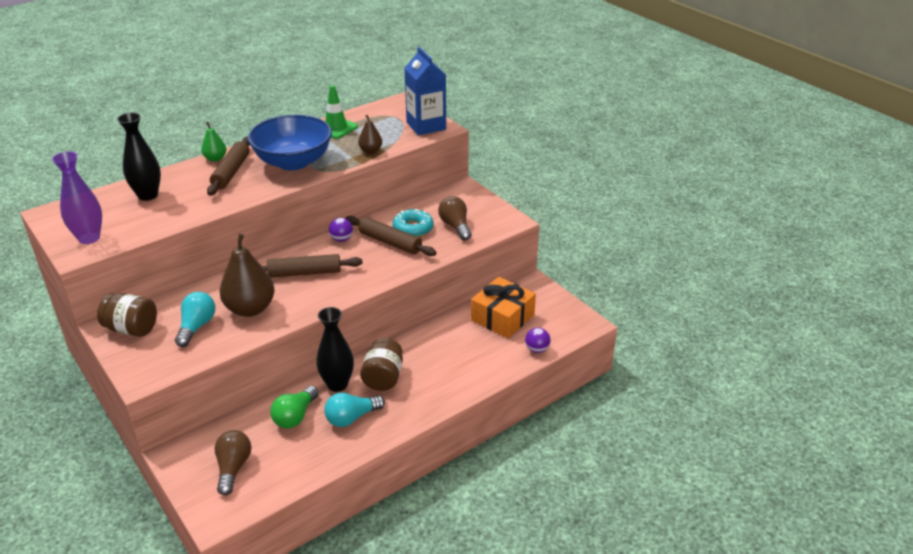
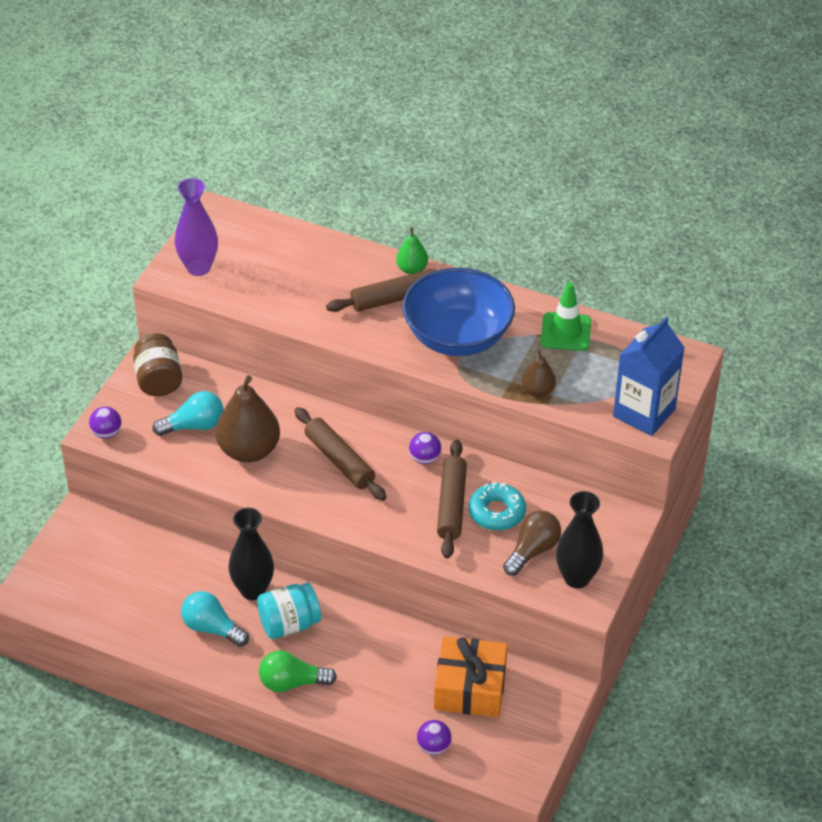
camera: 60 degrees right, 10 degrees up
black vase [117,113,161,201] -> black vase moved to [556,491,603,588]
brown light bulb [214,430,252,495] -> none
green light bulb [270,386,319,428] -> green light bulb moved to [259,650,337,692]
brown jar [360,338,403,391] -> turquoise jar [257,583,321,639]
none -> purple ball [89,407,121,439]

